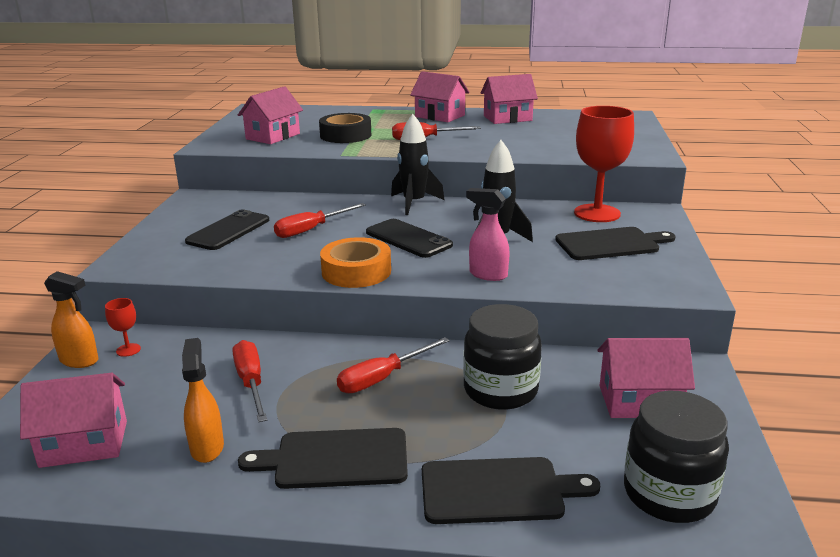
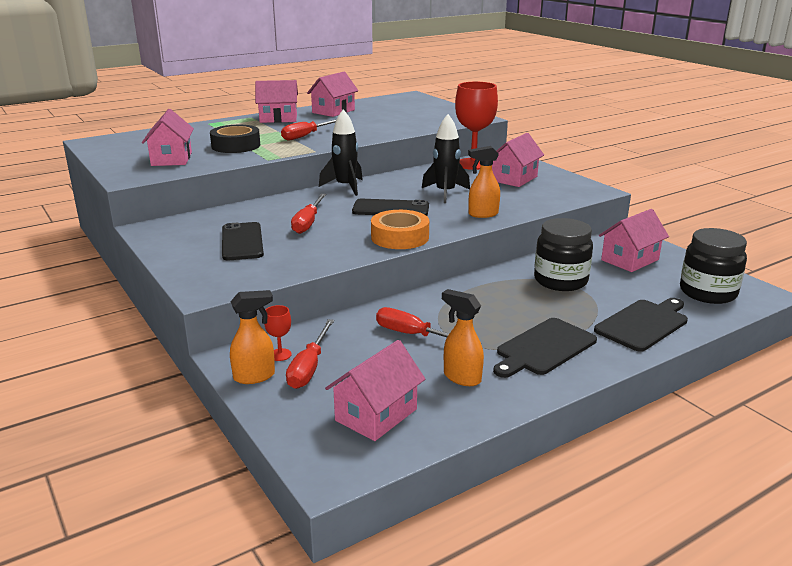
camera: 40 degrees left, 0 degrees up
red screwdriver [337,337,450,393] -> red screwdriver moved to [286,319,334,389]
pink spray bottle [466,188,510,281] -> orange spray bottle [468,146,500,218]
black cutting board [555,227,676,260] -> pink house [492,133,544,187]

